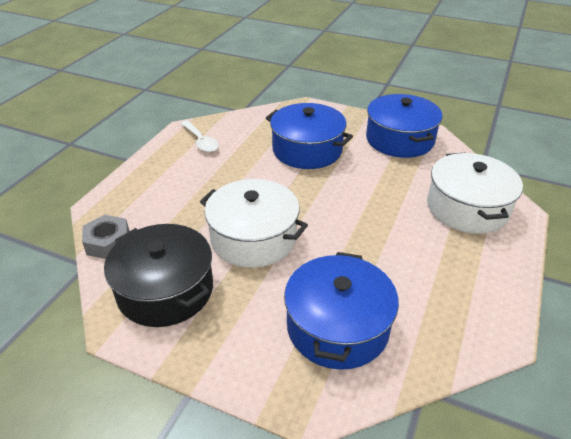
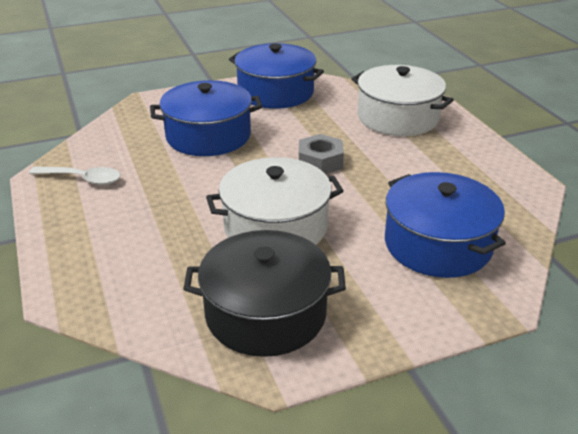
camera: 45 degrees left, 5 degrees down
grey nut [82,215,129,259] -> grey nut moved to [299,134,344,174]

